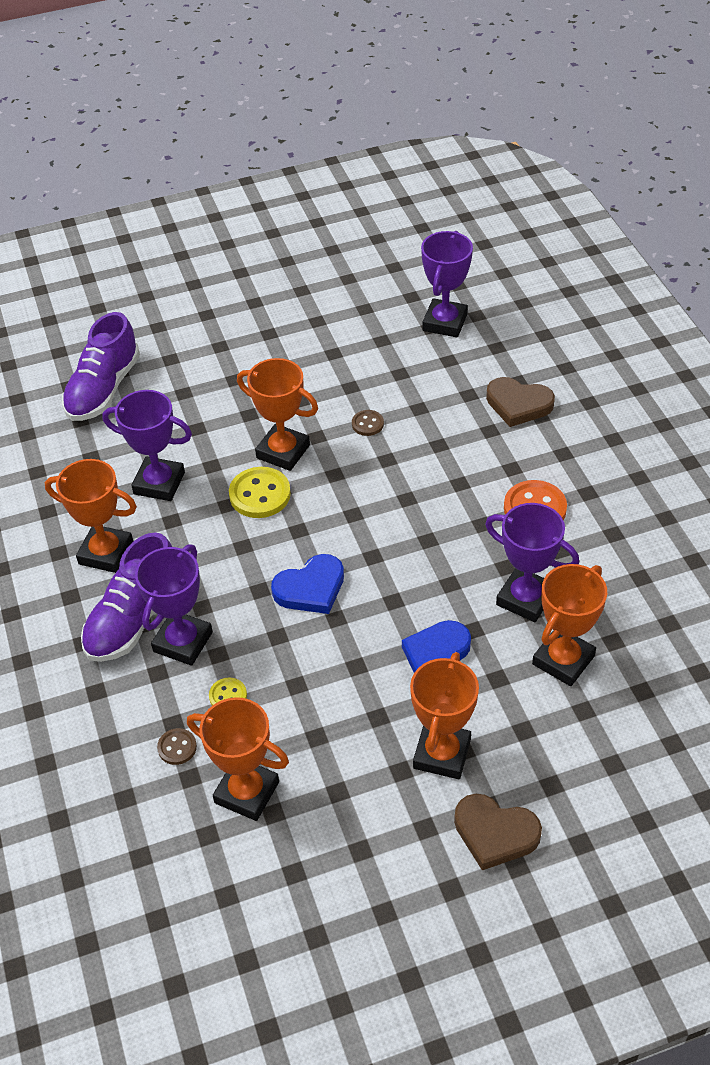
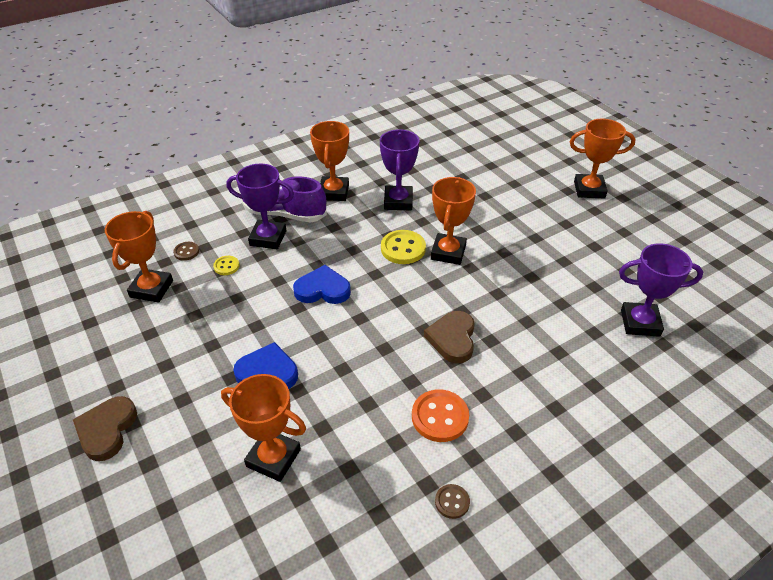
camera: 75 degrees right, 5 degrees down
purple shoe [62,312,140,421] -> none
blue heart [271,554,344,614] -> blue heart turned 135 degrees clockwise [293,265,351,304]
brown button [352,410,384,436] -> brown button moved to [435,484,470,519]
orange trophy [410,652,479,779] -> orange trophy moved to [570,119,636,198]
purple trophy [485,503,579,622] -> none
brown heart [486,377,555,427] -> brown heart moved to [424,311,475,363]

